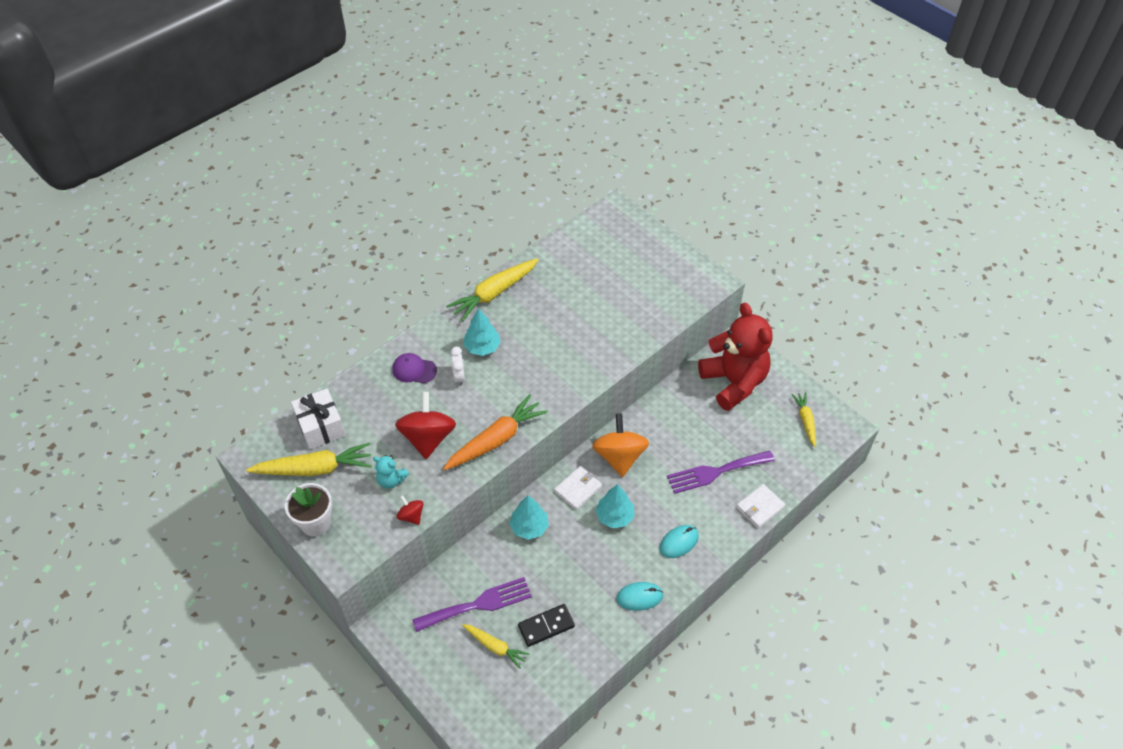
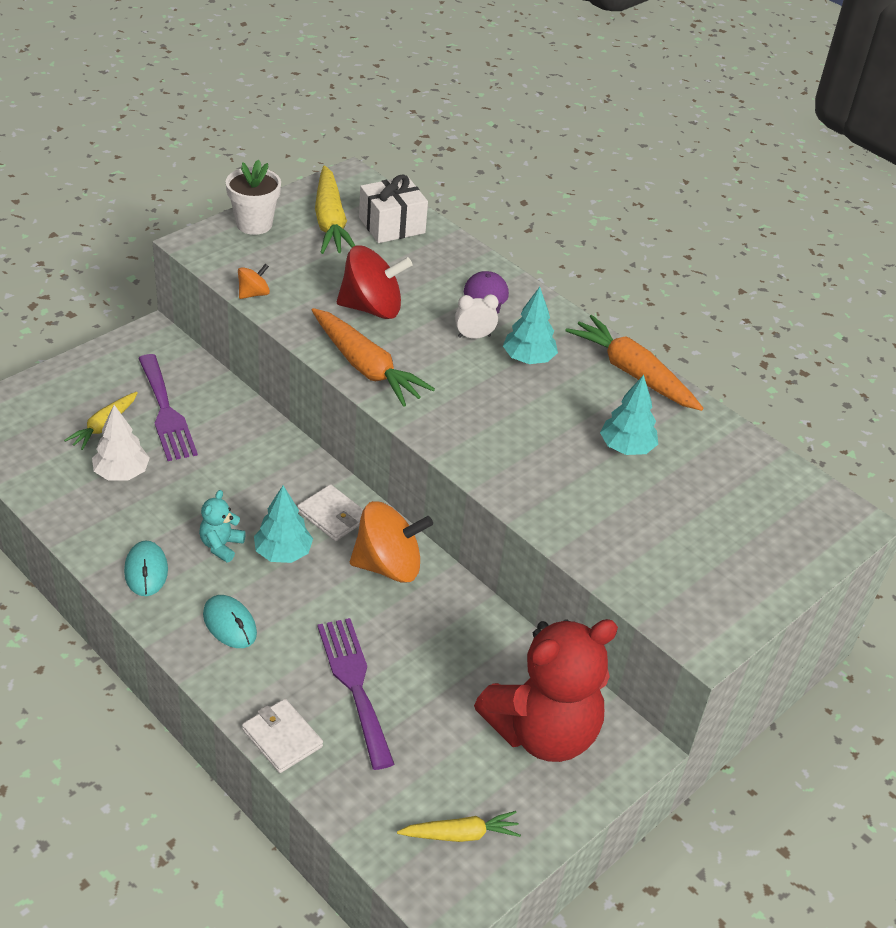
camera: 85 degrees right, 10 degrees down
turquoise teddy bear [373,455,409,489] -> turquoise teddy bear moved to [199,490,246,562]
red spinning top [396,495,424,525] -> orange spinning top [238,264,270,299]
yellow carrot [446,258,539,322] -> orange carrot [565,315,703,411]
turquoise tree [509,495,549,540] -> turquoise tree moved to [600,375,658,455]
black domino [518,604,575,647] -> white tree [92,405,150,481]

